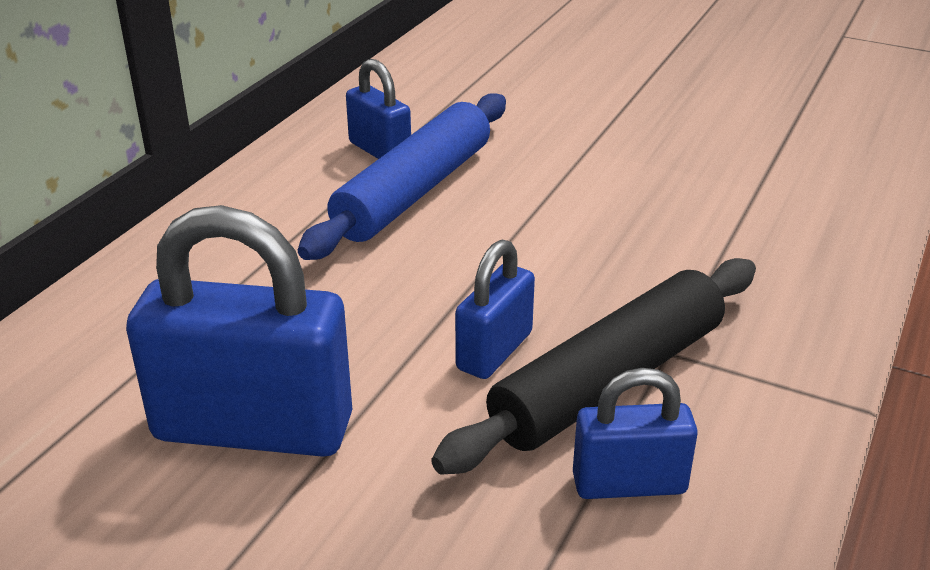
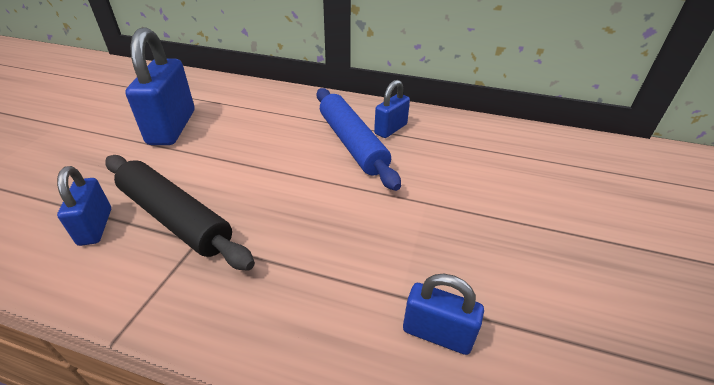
camera: 80 degrees right, 5 degrees up
blue rolling pin [298,93,506,260] -> blue rolling pin turned 45 degrees clockwise [317,88,401,191]
blue padlock [455,240,535,379] -> blue padlock moved to [403,274,484,355]

